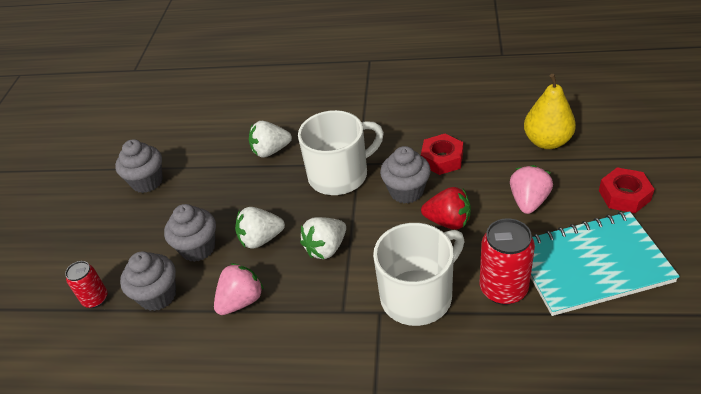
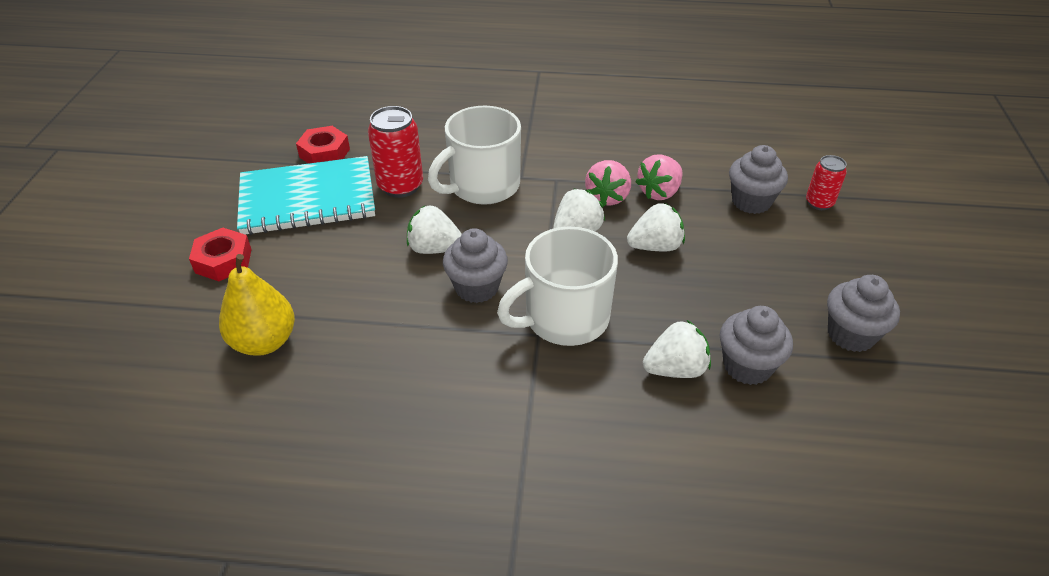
camera: 175 degrees right, 0 degrees up
grey cupcake [164,204,216,262] -> grey cupcake moved to [720,306,793,385]
red nut [421,134,463,175] -> red nut moved to [296,126,350,164]
red strawberry [421,187,471,230] -> white strawberry [407,205,462,254]
pink strawberry [510,165,553,214] -> pink strawberry moved to [585,160,631,207]

